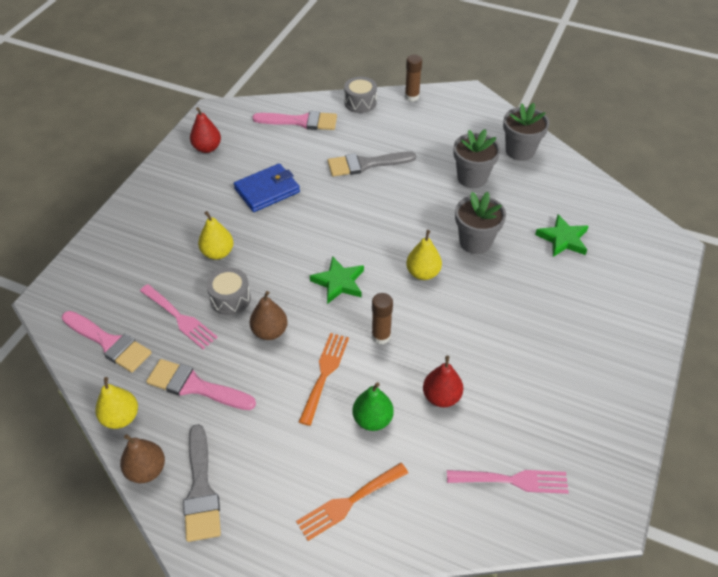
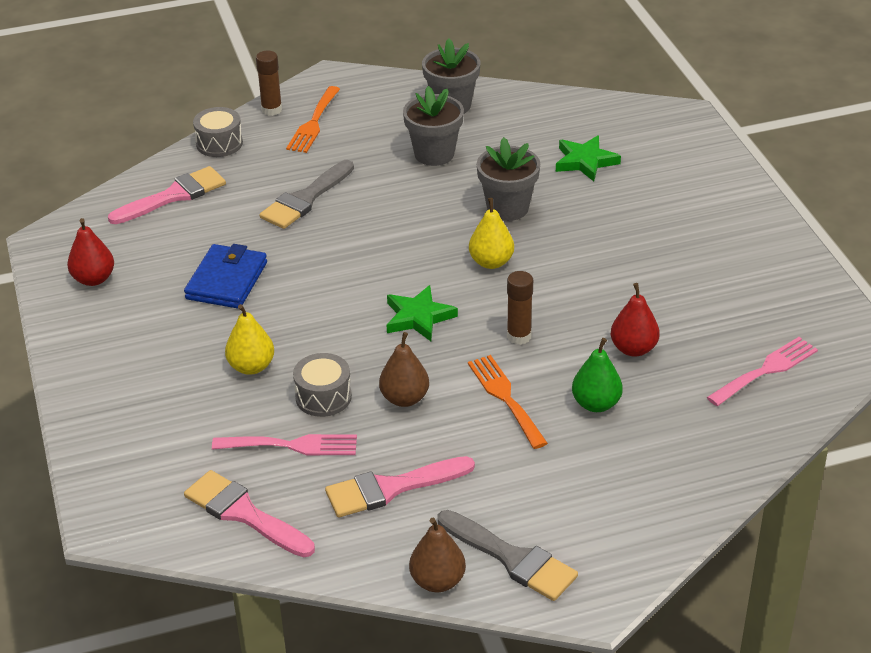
camera: 40 degrees left, 10 degrees down
pink brush [62,311,152,373] -> pink brush turned 135 degrees counterclockwise [184,470,315,557]
yellow pear [95,377,138,429] -> none
orange fork [296,463,408,541] -> orange fork moved to [286,86,340,153]

